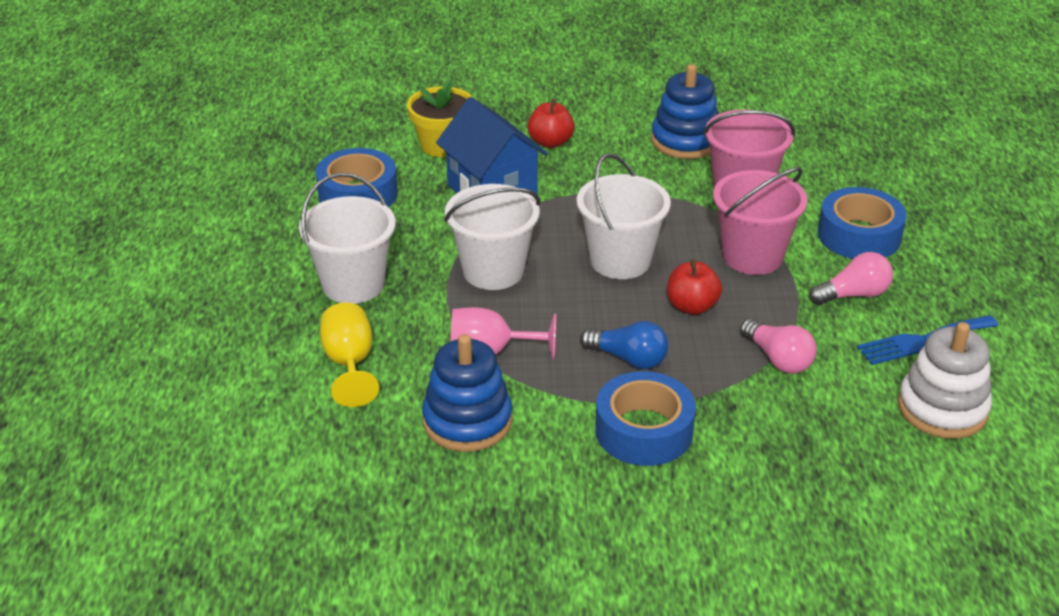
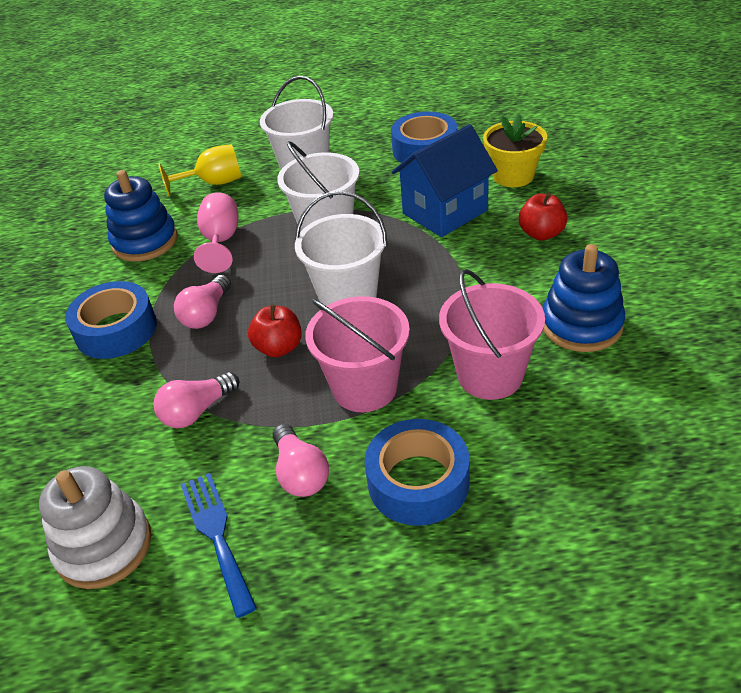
camera: 90 degrees right, 5 degrees up
blue light bulb [580,321,668,369] -> pink light bulb [174,275,231,329]

